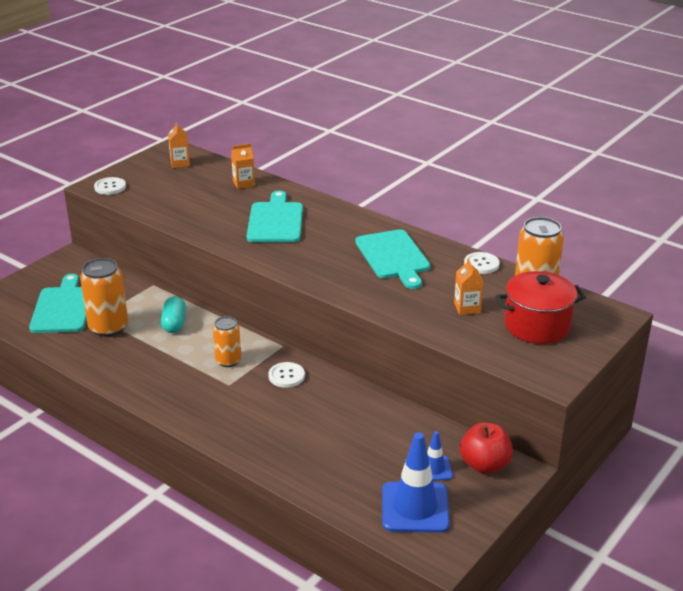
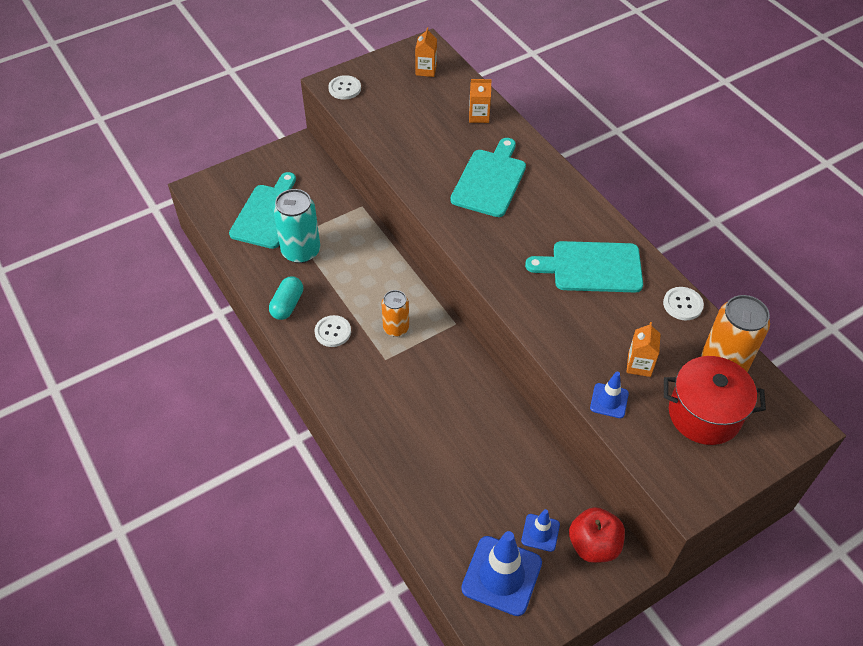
camera: 20 degrees right, 20 degrees up
orange can [80,258,128,337] -> turquoise can [273,189,320,263]
turquoise capsule [161,296,186,333] -> turquoise capsule moved to [269,276,303,320]
white button [268,362,305,388] -> white button moved to [315,315,351,347]
turquoise cutting board [355,229,430,289] -> turquoise cutting board turned 90 degrees clockwise [525,241,643,293]
none -> blue traffic cone [590,371,629,418]

